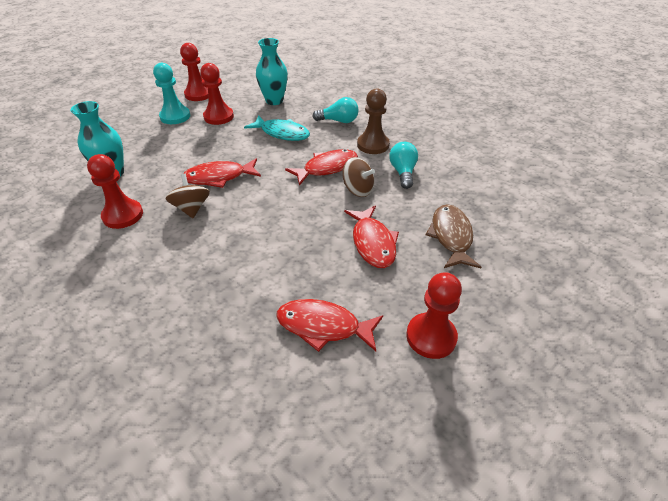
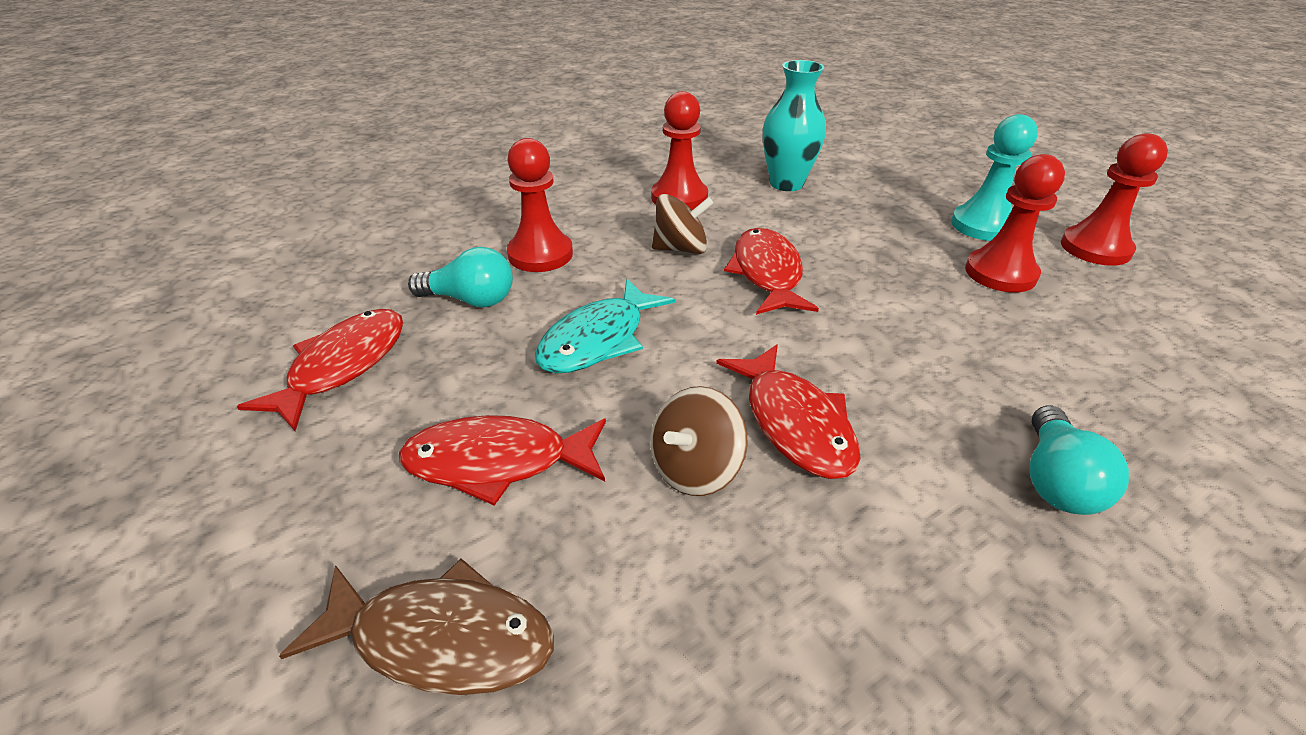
camera: 100 degrees right, 5 degrees down
turquoise fish [244,115,310,141] -> turquoise fish moved to [535,279,675,373]
turquoise vase [256,38,288,105] -> none
brown pawn [357,88,390,154] -> none
turquoise light bulb [389,142,418,189] -> turquoise light bulb moved to [408,247,513,307]
red pawn [406,272,462,359] -> red pawn moved to [507,138,573,272]

